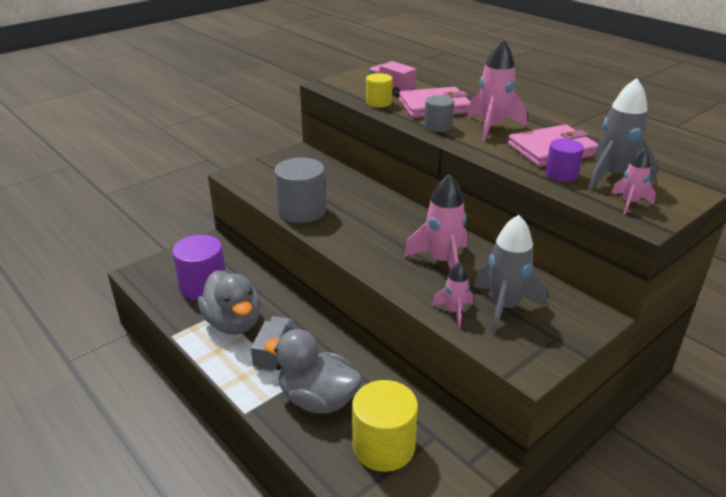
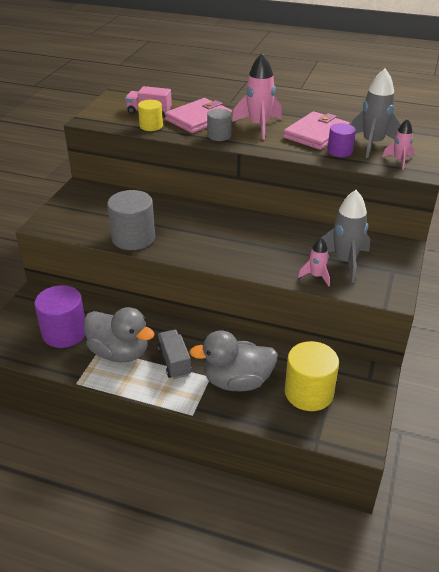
camera: 30 degrees left, 5 degrees up
pink rocket [404,174,467,271] -> none

